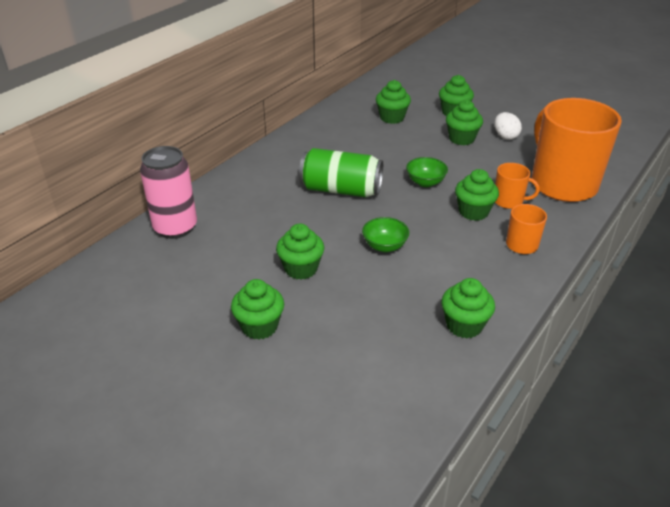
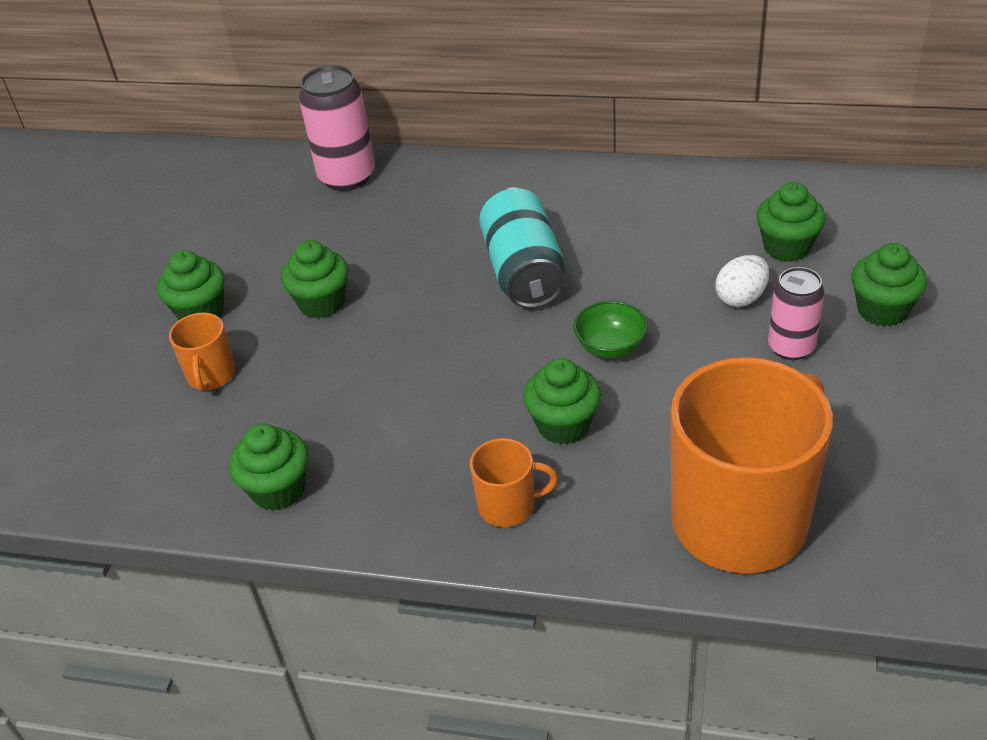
camera: 70 degrees right, 5 degrees up
green can [299,148,383,197] -> turquoise can [479,188,566,308]
green bowl [362,217,409,252] -> none
green cupcake [446,100,483,145] -> pink can [768,267,824,360]
white egg [494,112,522,140] -> white egg moved to [715,255,769,307]
orange mug [495,163,540,209] -> orange mug moved to [169,313,236,392]

